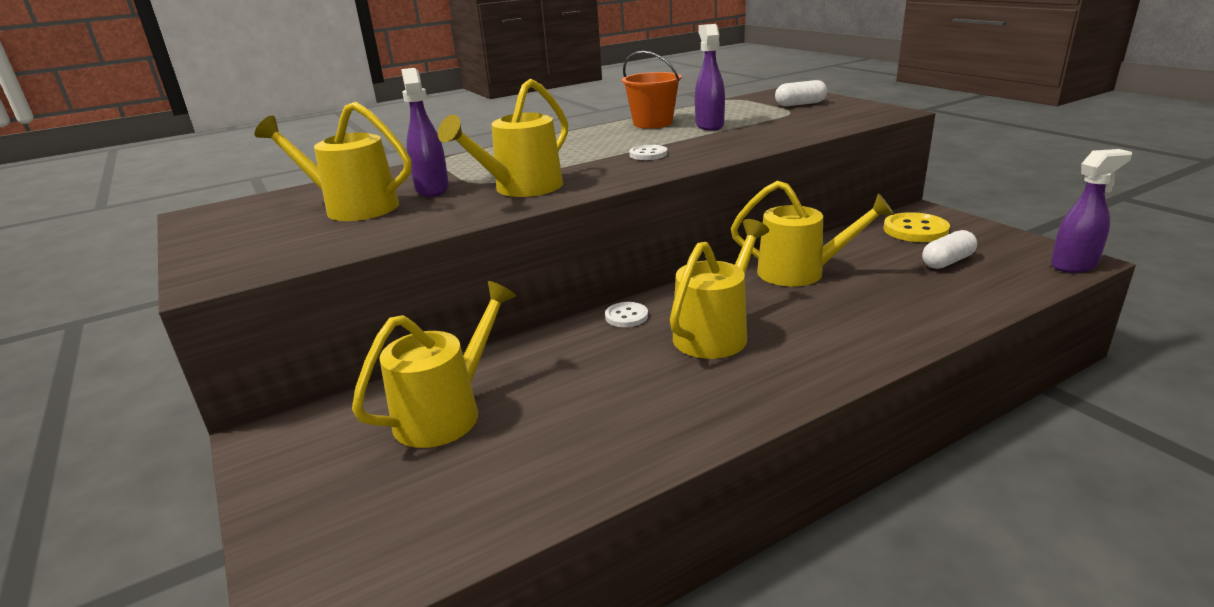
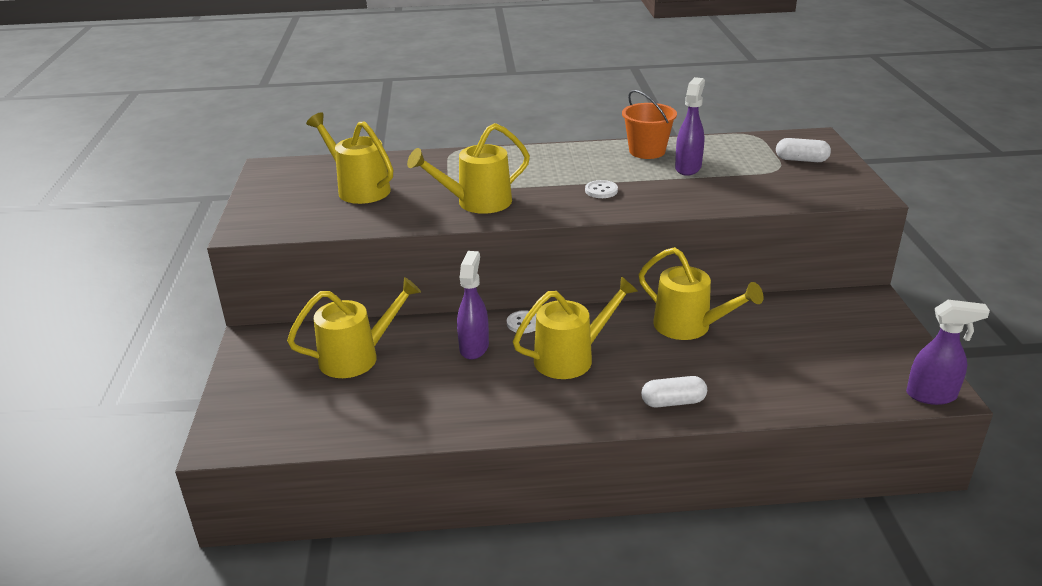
camera: 25 degrees right, 5 degrees up
purple spray bottle [401,68,449,197] -> purple spray bottle moved to [457,251,489,360]
yellow button [883,212,950,242] -> none
white capsule [922,230,977,269] -> white capsule moved to [641,376,707,408]

